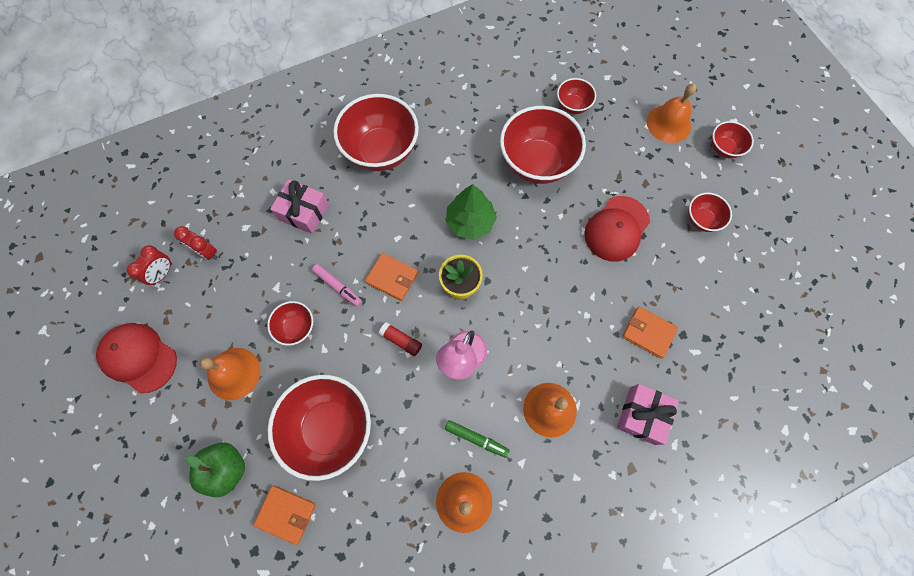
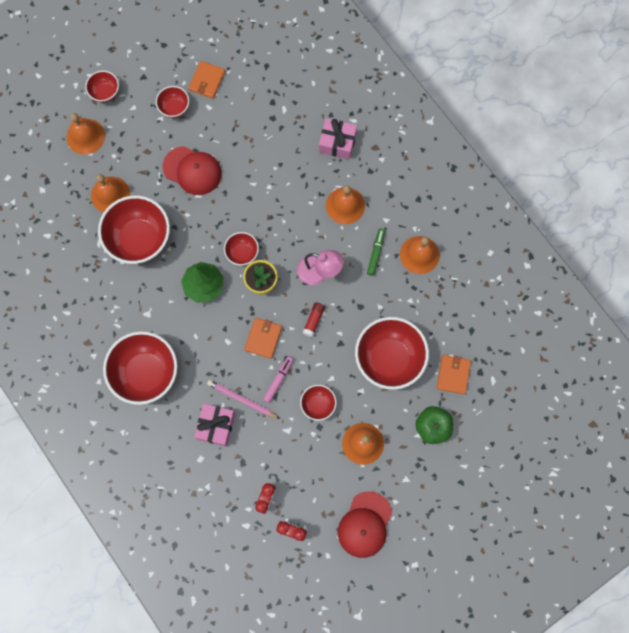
camera: 100 degrees left, 5 degrees up
red bowl [557,78,596,114] -> red bowl moved to [224,232,259,266]
orange wallet [622,307,678,359] -> orange wallet moved to [188,61,225,99]
none -> orange bell [91,174,130,213]
none -> pink pencil [207,380,280,419]

